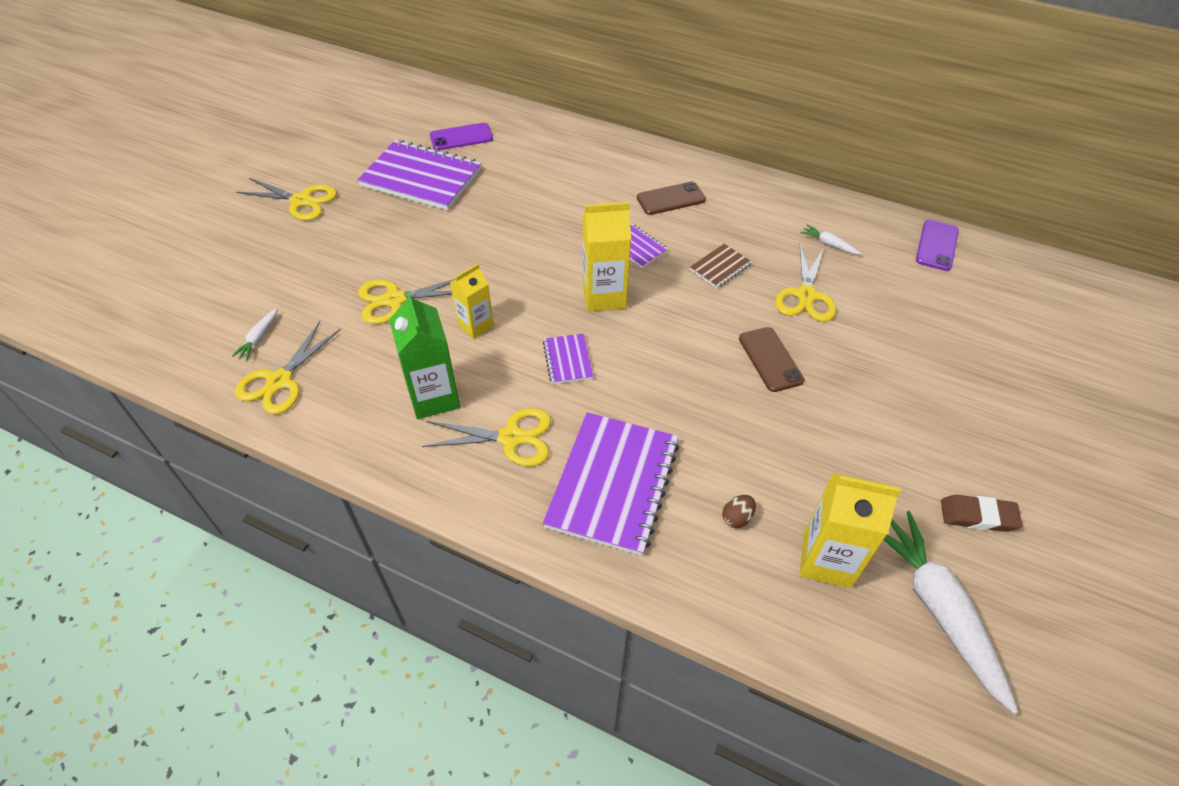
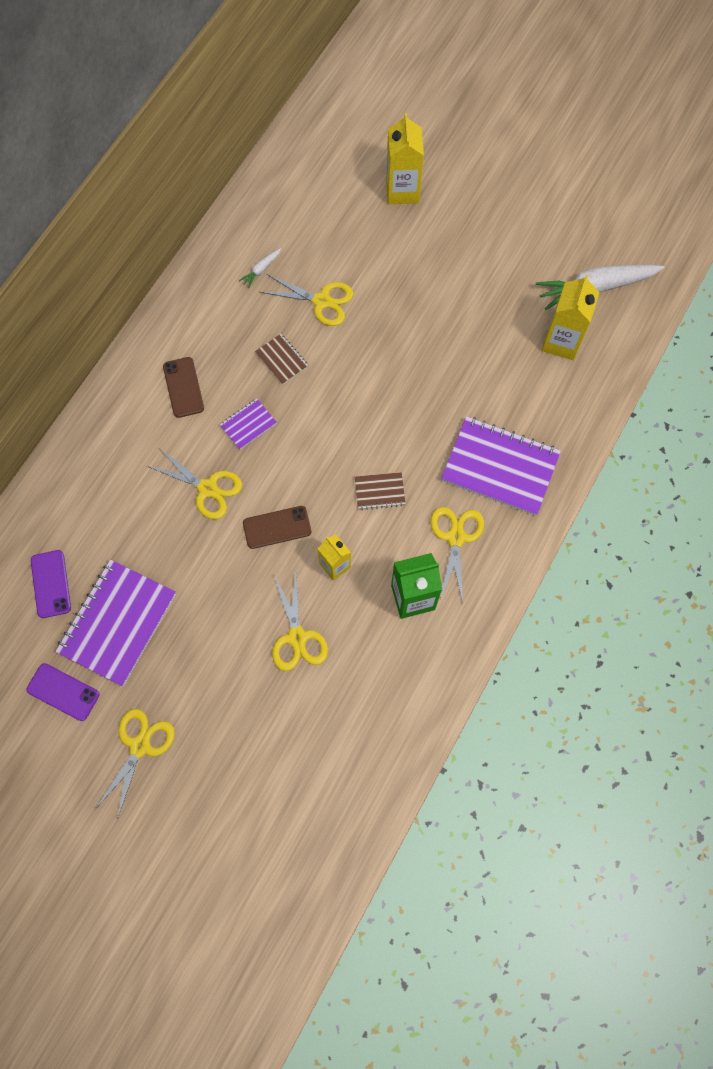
camera: 85 degrees left, 20 degrees up
white carrot [232,308,278,360] -> none
yellow scissors [235,321,341,414] -> yellow scissors moved to [147,448,242,519]
purple notebook [543,334,594,384] -> brown notebook [355,472,406,510]
yellow carton [583,202,631,311] -> yellow carton moved to [386,113,424,204]
brown egg [722,495,756,528] -> none
brown phone [739,327,804,392] -> brown phone moved to [243,506,311,549]
purple phone [916,220,959,271] -> purple phone moved to [26,663,99,721]
brown eraser [941,495,1023,532] -> none

